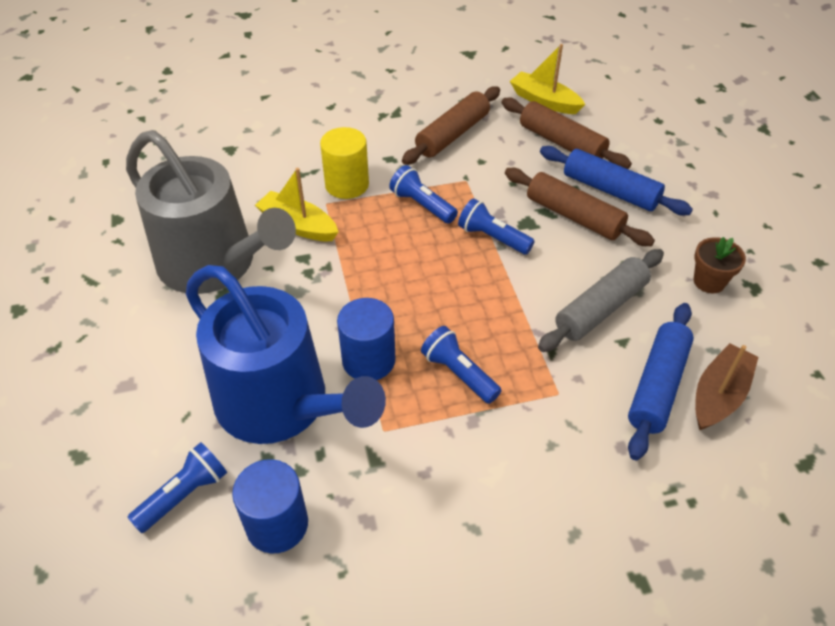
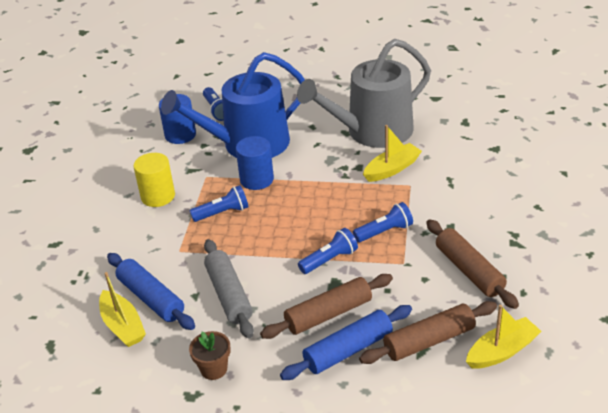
camera: 115 degrees right, 10 degrees down
yellow cylinder [320,127,369,199] -> yellow cylinder moved to [134,153,175,207]
brown boat [695,343,758,430] -> yellow boat [99,272,146,347]

